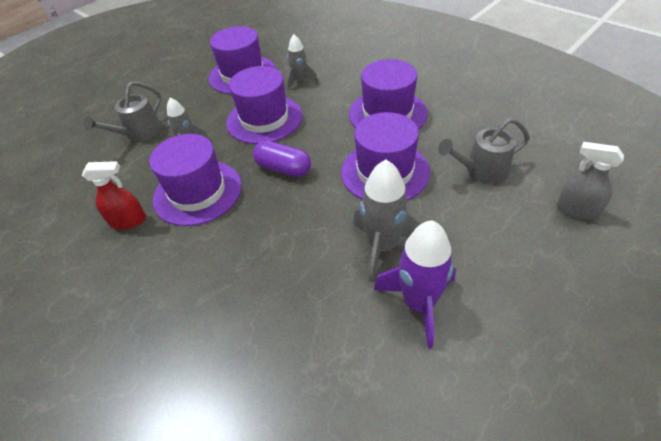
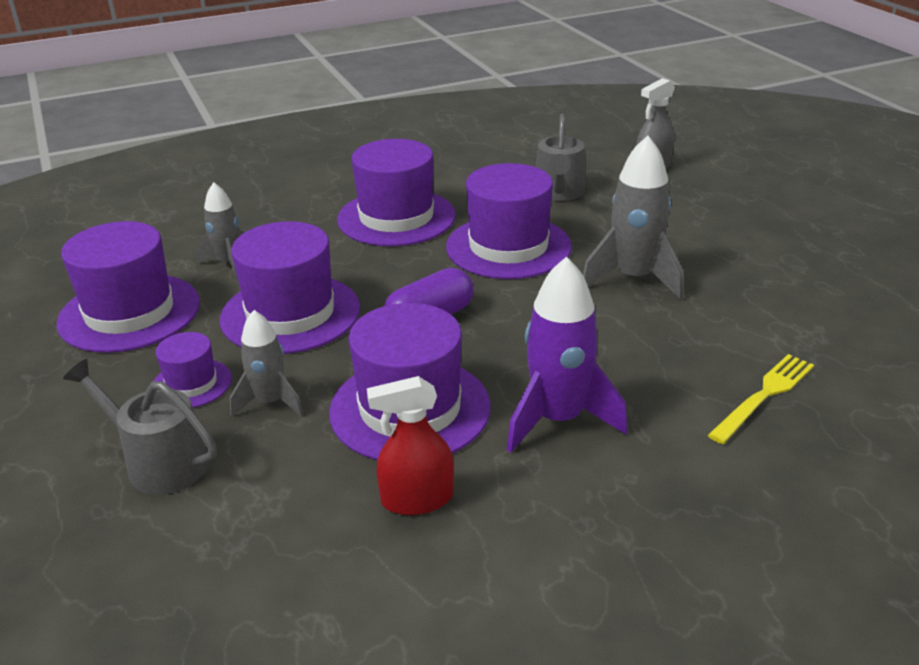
camera: 70 degrees left, 15 degrees down
red spray bottle [82,161,146,230] -> red spray bottle turned 120 degrees counterclockwise [367,376,454,515]
grey watering can [84,82,162,142] -> grey watering can turned 150 degrees clockwise [63,359,217,495]
purple rocket [374,221,456,349] -> purple rocket moved to [507,256,628,453]
none -> purple hat [154,332,232,408]
none -> yellow fork [708,354,814,444]

